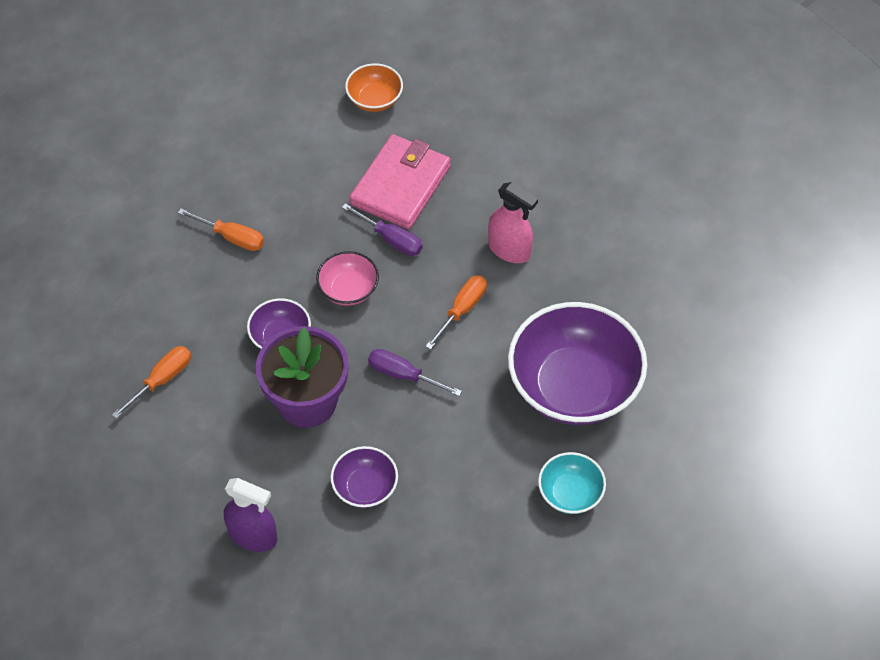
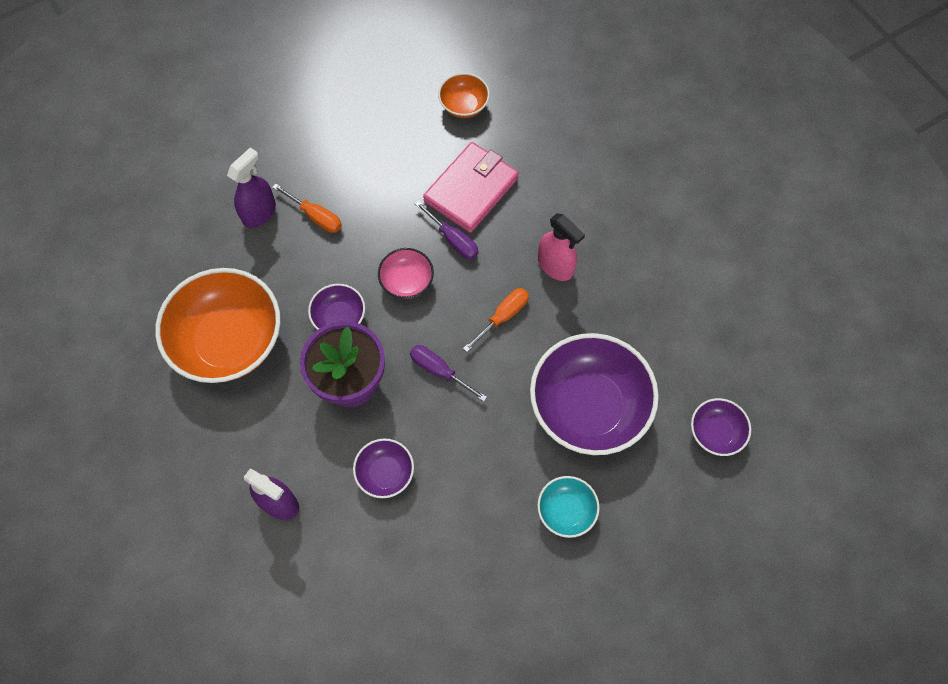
camera: 10 degrees right, 10 degrees up
orange screwdriver [112,346,191,419] -> orange bowl [155,268,281,383]
none -> purple spray bottle [227,148,276,228]
none -> purple bowl [691,398,751,456]

